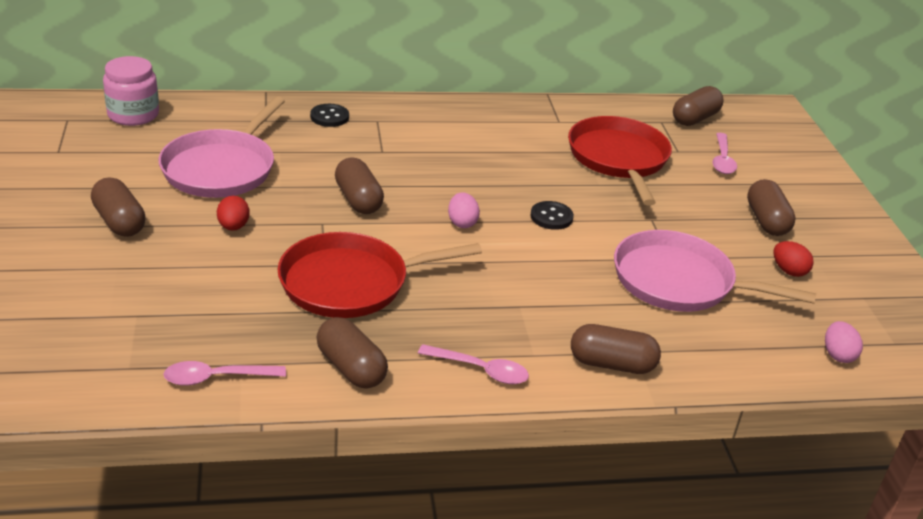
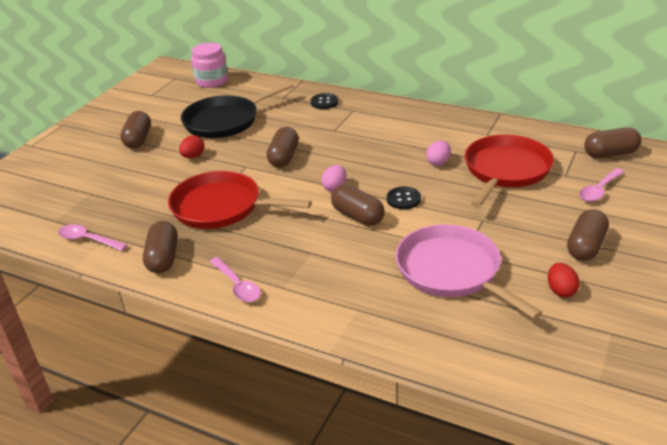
camera: 40 degrees right, 0 degrees up
pink pan [159,96,285,198] -> black pan [181,82,294,138]
brown capsule [571,324,661,374] -> brown capsule moved to [331,185,385,226]
pink egg [825,321,863,363] -> pink egg moved to [426,140,451,166]

